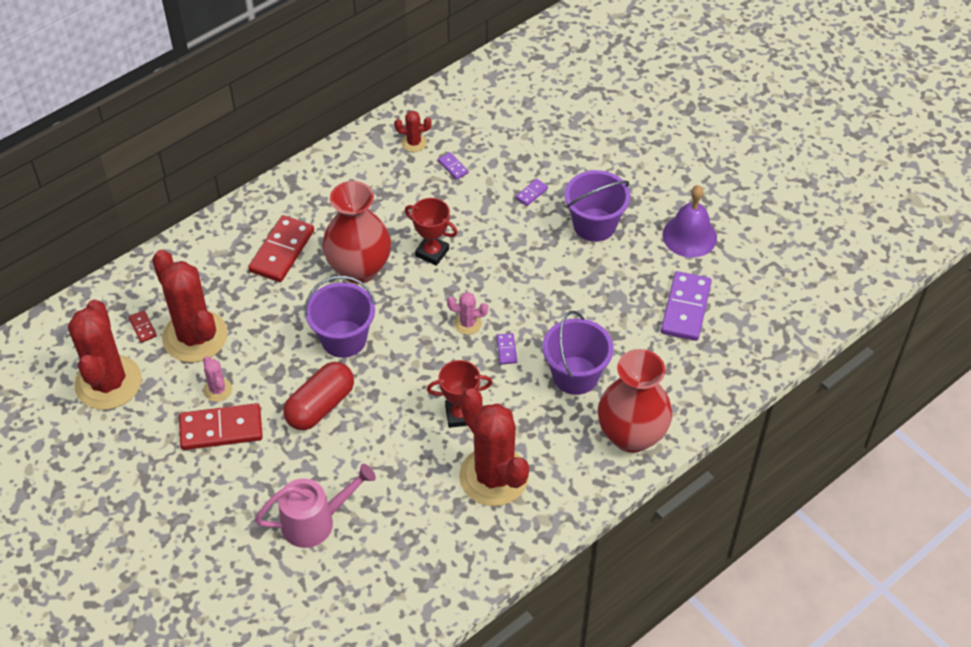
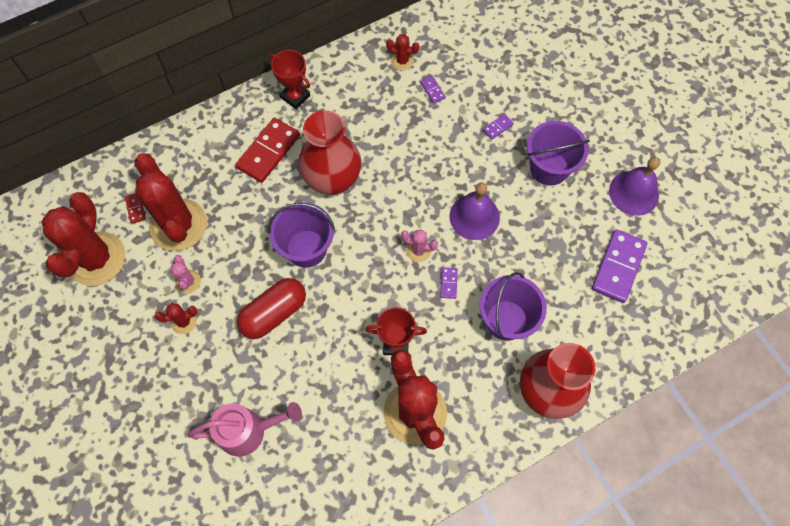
camera: 10 degrees right, 15 degrees up
red domino [179,403,263,450] -> red cactus [155,303,197,334]
red trophy [405,198,458,266] -> red trophy moved to [270,50,310,109]
none -> purple bell [450,182,500,240]

